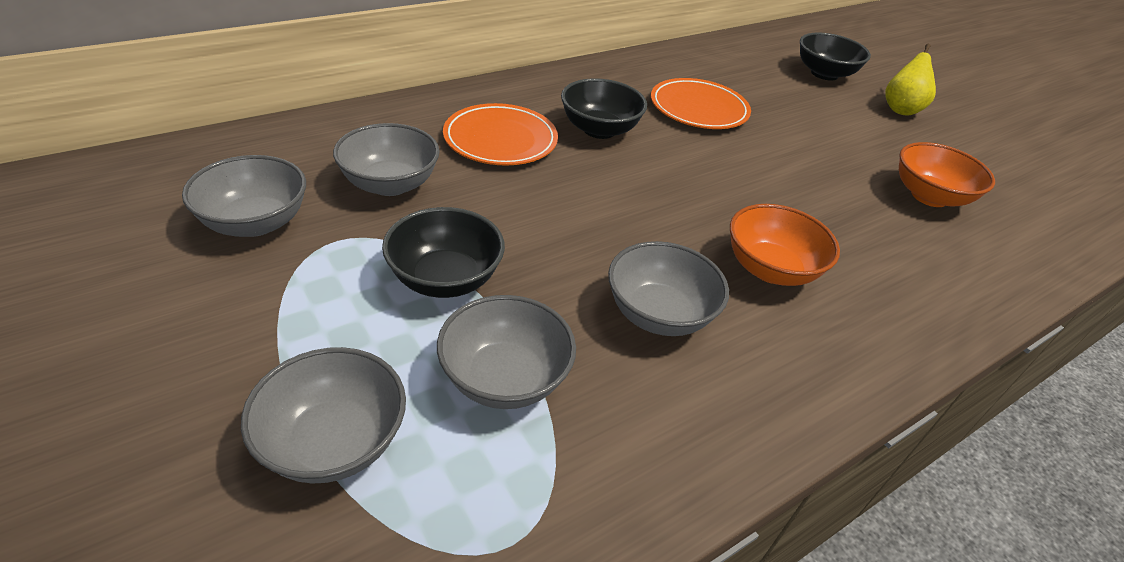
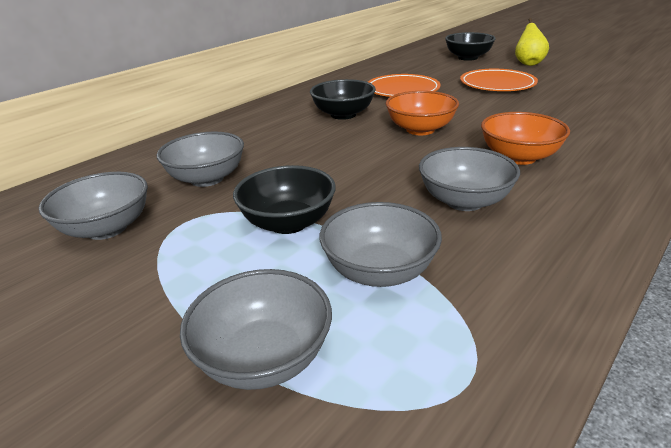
camera: 10 degrees left, 10 degrees down
orange plate [443,103,558,166] -> orange plate moved to [460,69,538,91]
orange bowl [899,142,995,207] -> orange bowl moved to [386,91,459,135]

